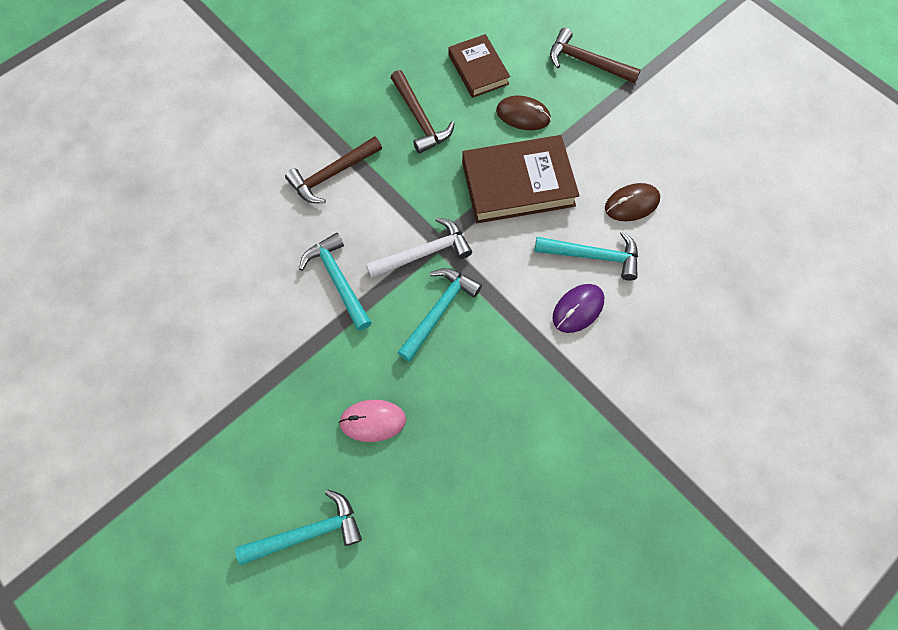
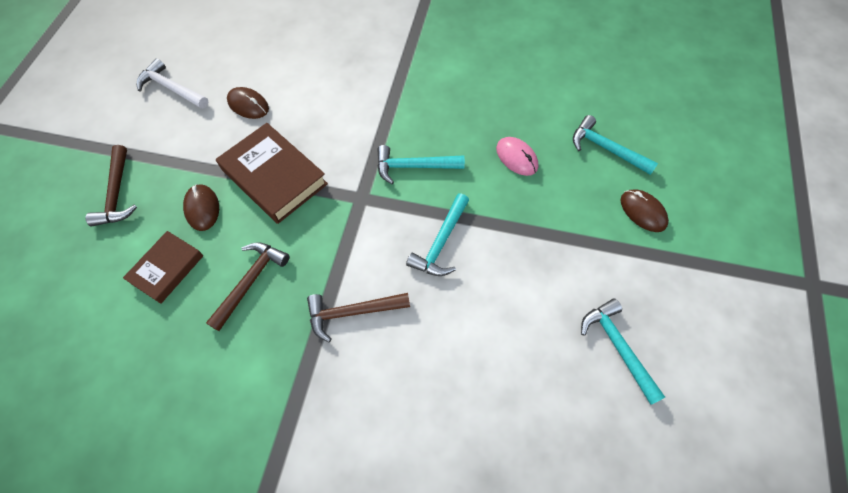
camera: 125 degrees left, 5 degrees down
brown hammer [285,136,382,203] -> brown hammer turned 150 degrees clockwise [307,293,410,342]
white hammer [366,217,472,279] -> white hammer moved to [137,58,208,109]
turquoise hammer [534,231,638,281] -> turquoise hammer moved to [581,298,665,405]
purple mouse [553,284,604,333] -> none
none -> brown mouse [621,189,669,232]

